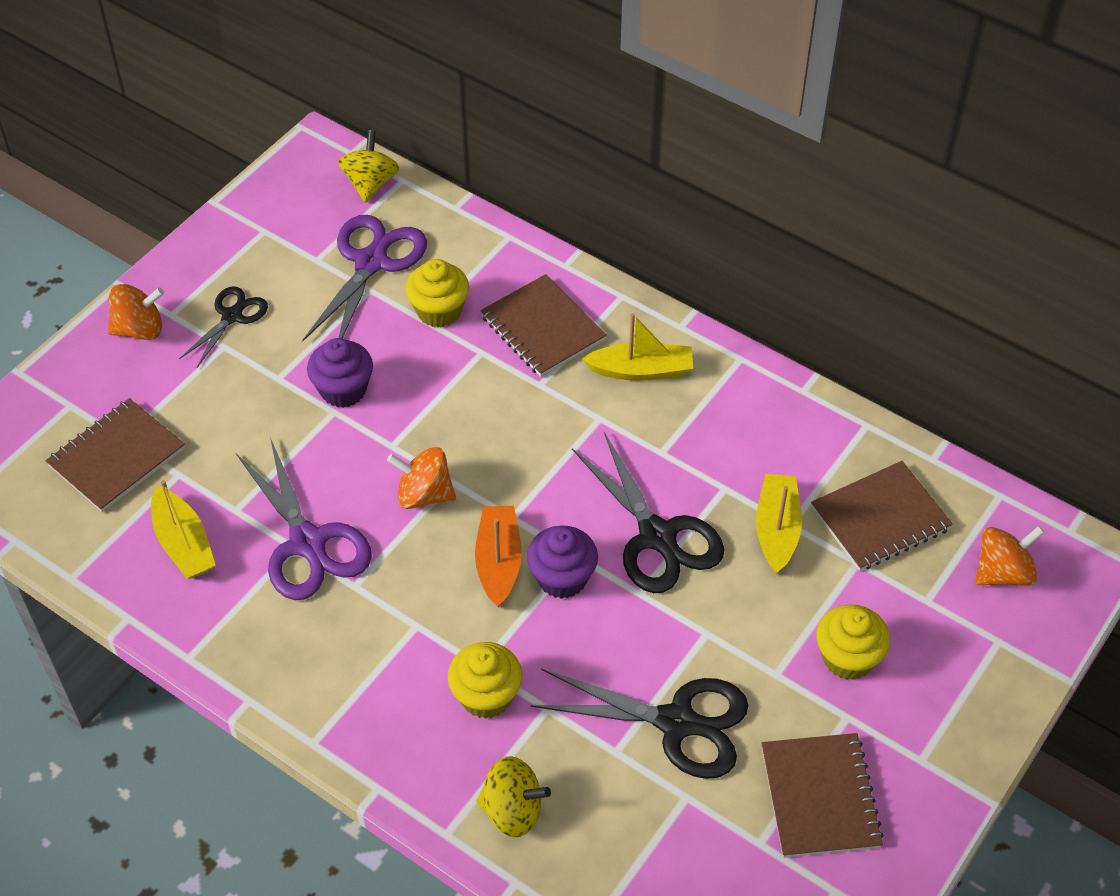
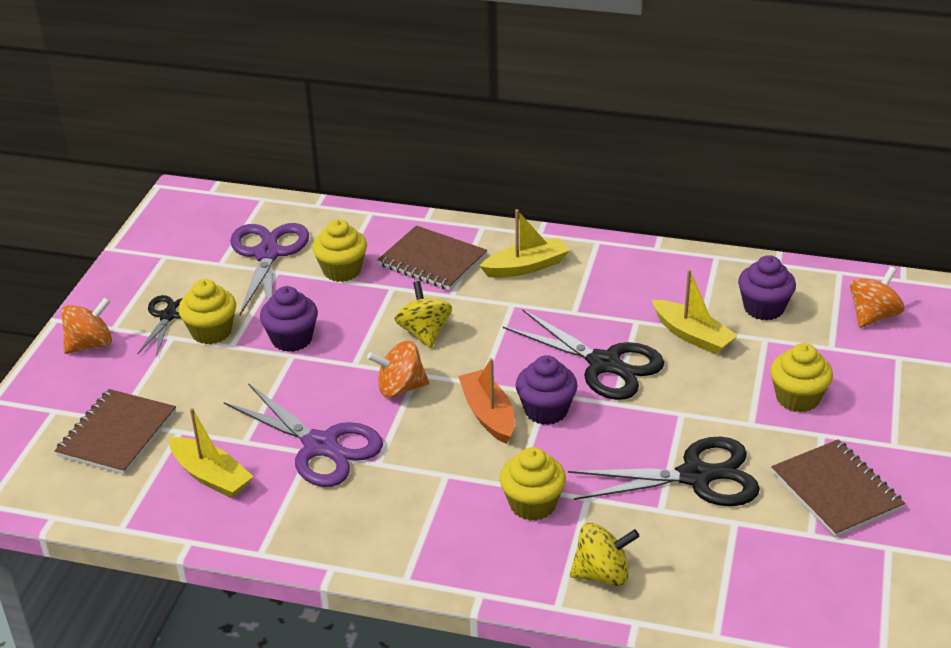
camera: 20 degrees left, 15 degrees down
yellow spinning top [338,130,399,203] -> yellow spinning top moved to [394,281,452,348]
yellow boat [756,474,802,574] -> yellow boat turned 150 degrees clockwise [652,269,738,354]
brown notebook [811,461,953,571] -> purple cupcake [738,255,796,321]
none -> yellow cupcake [178,279,236,344]

